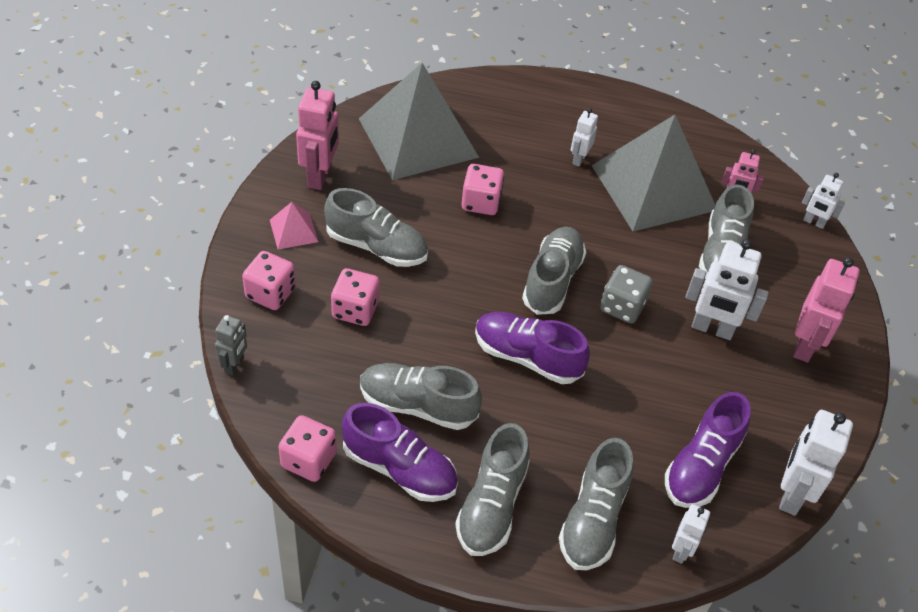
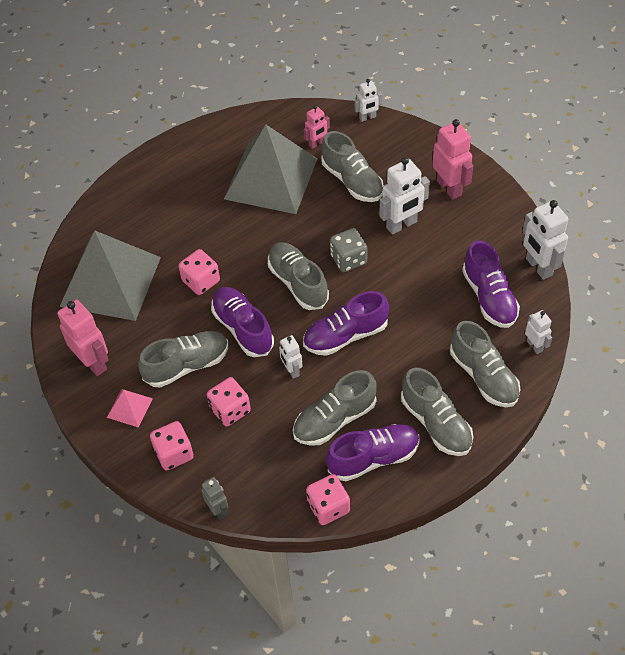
camera: 45 degrees left, 5 degrees up
white robot [571,108,598,167] -> white robot moved to [279,335,303,379]
none -> purple shoe [211,287,274,357]

